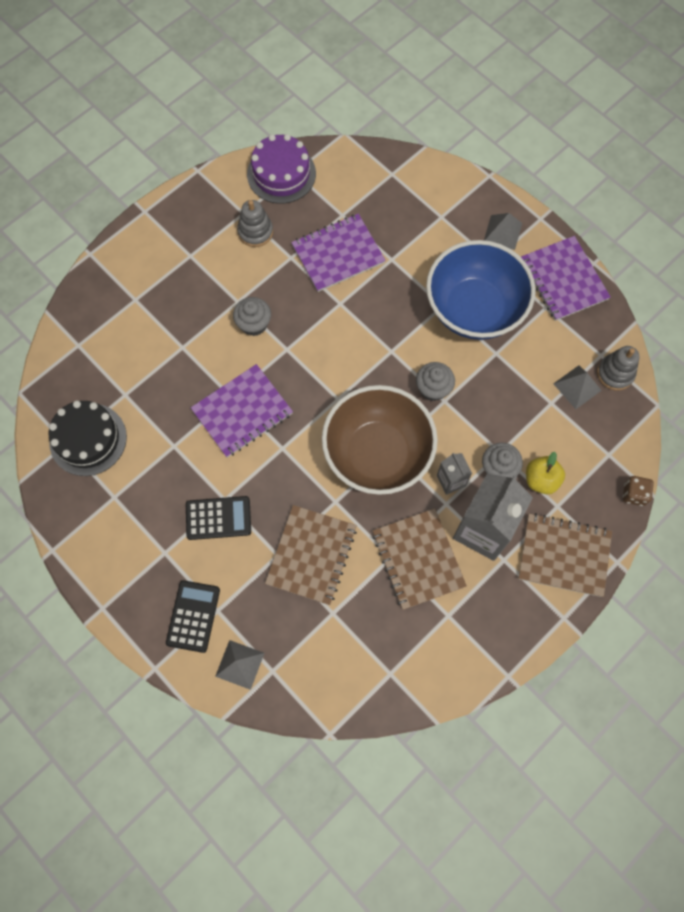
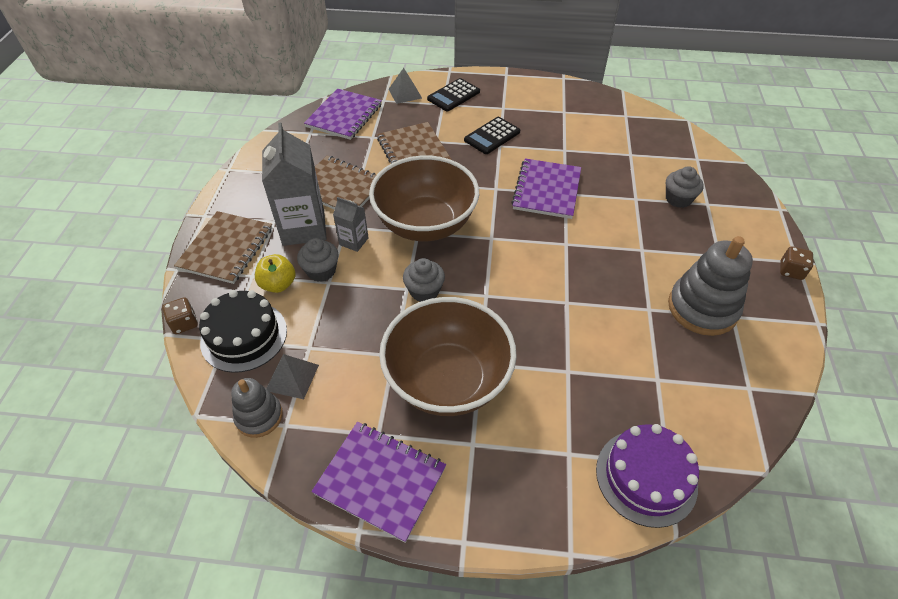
camera: 140 degrees right, 20 degrees down
black cake [48,401,127,476] -> black cake moved to [199,290,287,373]
black calculator [166,580,220,653] -> black calculator turned 75 degrees clockwise [427,78,480,111]
grey cupcake [233,297,271,336] -> grey cupcake moved to [666,166,704,208]
grey stacking toy [237,200,273,247] -> grey stacking toy [668,236,753,336], size x1.67
purple cake [247,134,316,204] -> purple cake moved to [596,424,699,528]
purple notebook [291,214,386,292] -> purple notebook moved to [304,88,382,140]
blue bowl [426,240,536,340] -> brown bowl [379,297,517,416]
grey pyramid [484,213,522,250] -> none
brown notebook [518,513,612,597] -> brown notebook turned 45 degrees counterclockwise [174,211,272,284]
none -> brown dice [780,246,813,280]

